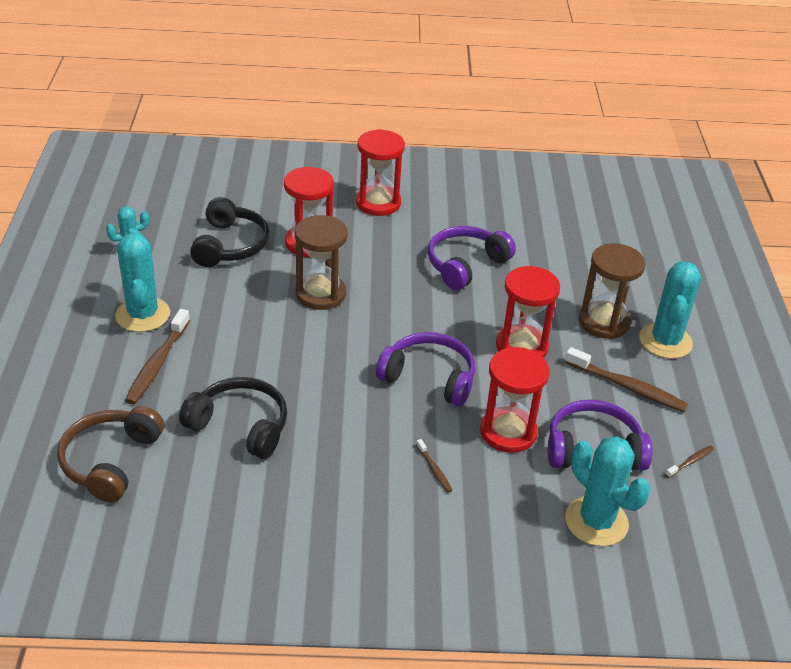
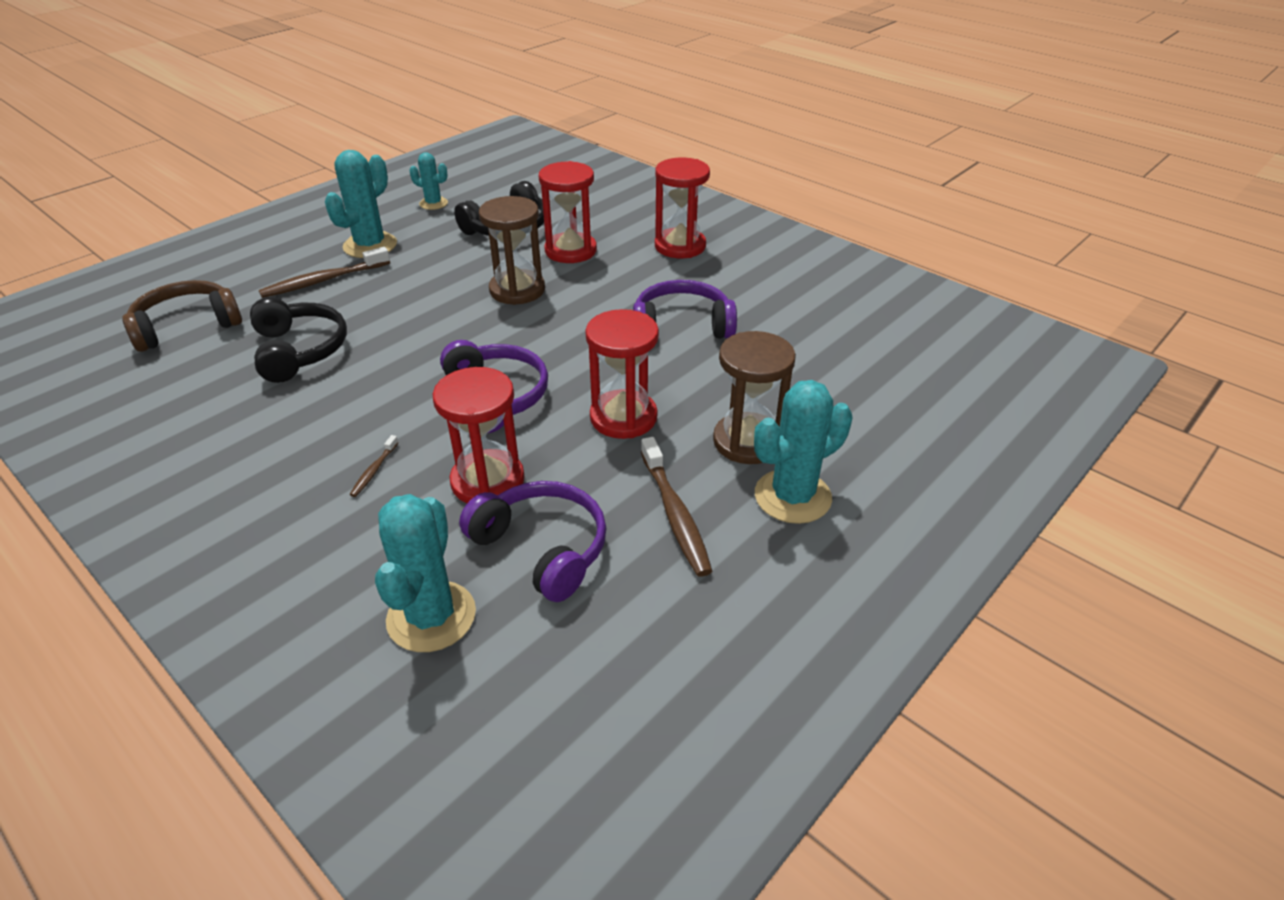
camera: 45 degrees right, 0 degrees up
brown toothbrush [665,445,714,478] -> none

